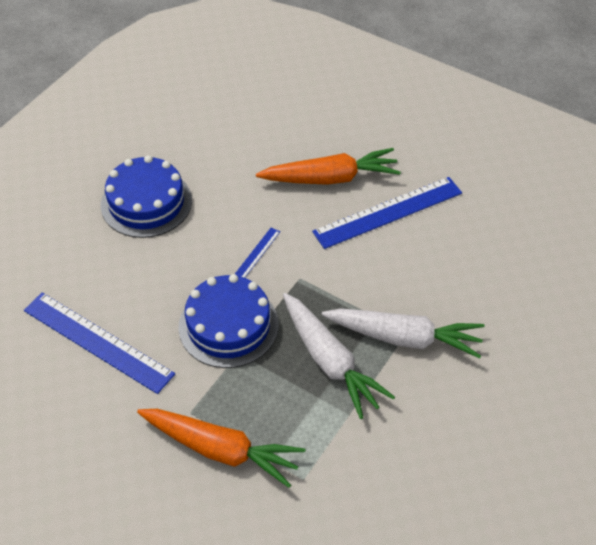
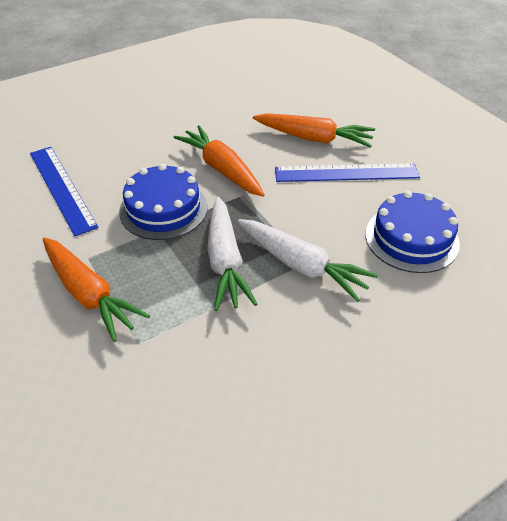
camera: 25 degrees right, 5 degrees down
blue cake [101,155,192,238] -> blue cake moved to [365,191,460,273]
blue ruler [235,228,280,278] -> orange carrot [173,125,265,197]

